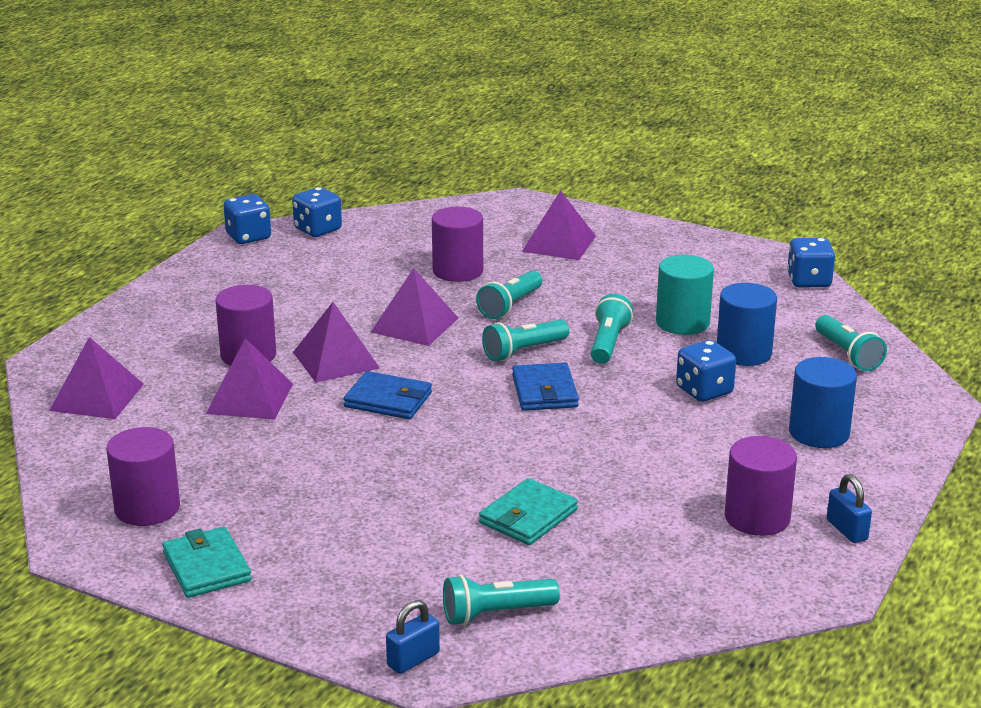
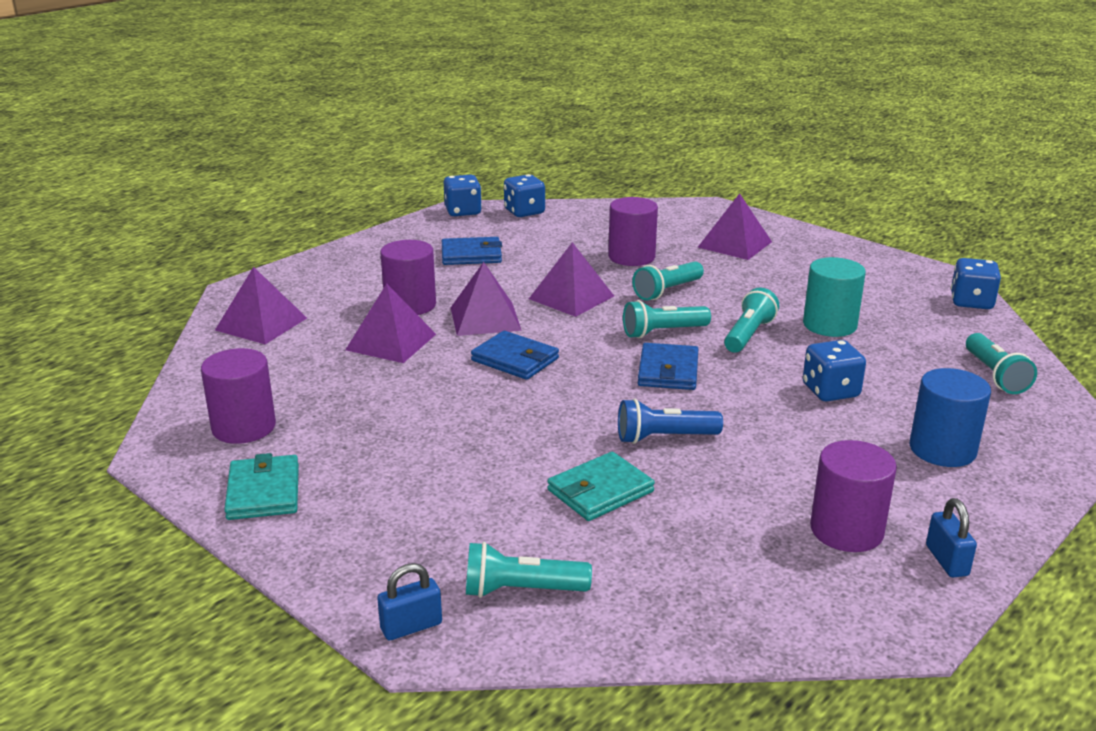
camera: 15 degrees right, 0 degrees up
blue cylinder [717,283,777,366] -> none
none -> blue wallet [442,237,502,265]
none -> blue flashlight [618,399,723,444]

